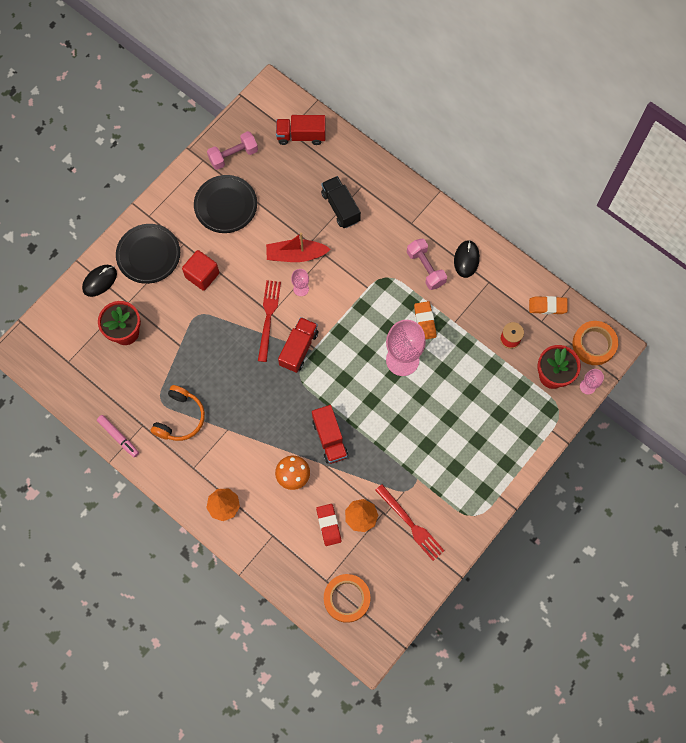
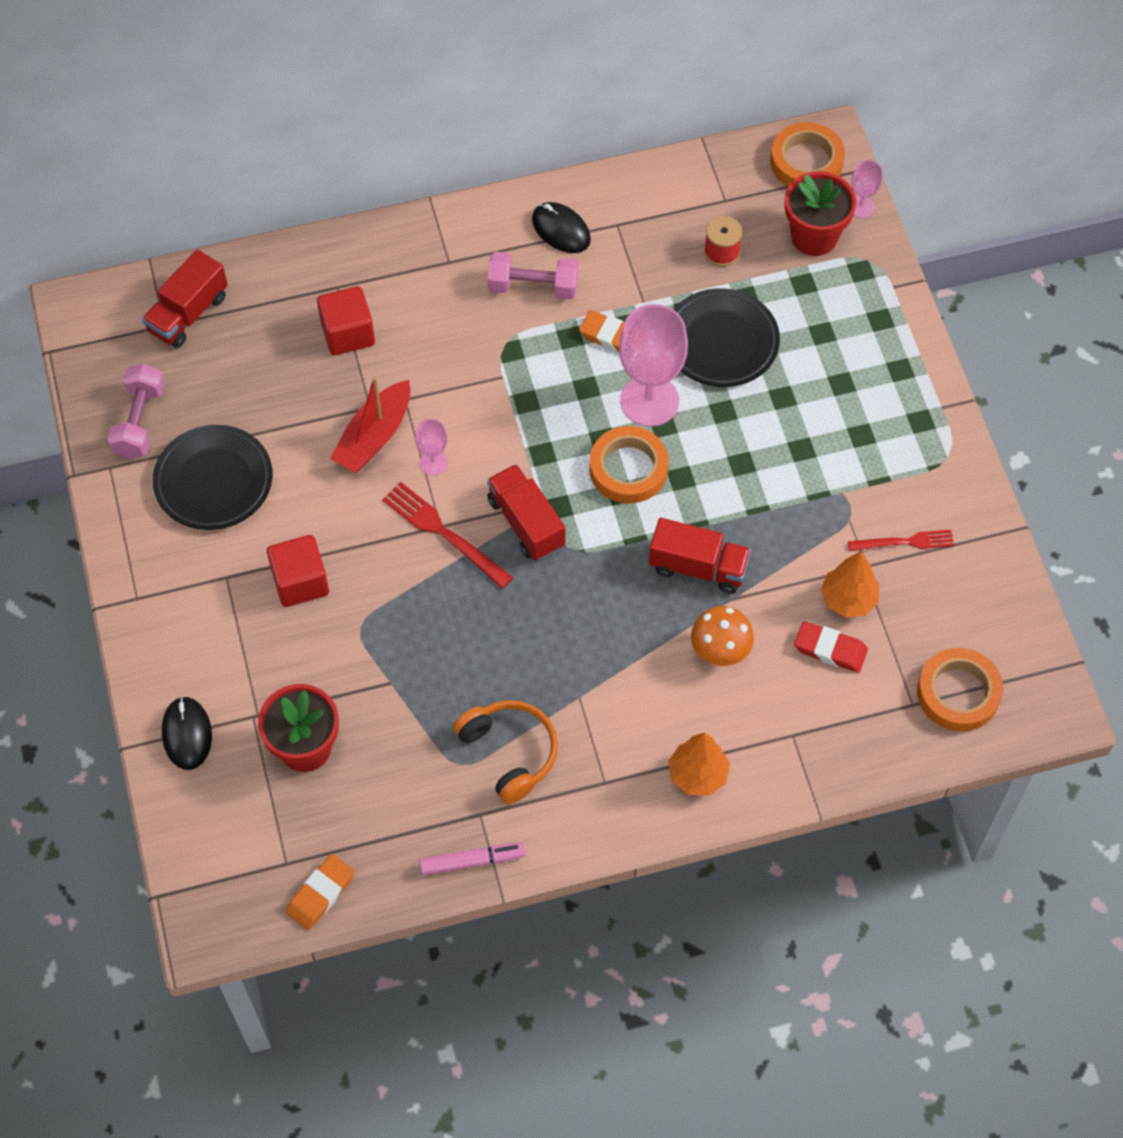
camera: 55 degrees left, 10 degrees down
black plate [116,224,180,284] -> black plate moved to [673,288,780,387]
black truck [321,176,361,228] -> red cube [317,286,375,355]
red fork [375,484,445,561] -> red fork [848,529,954,551], size x0.66
orange eraser [529,296,568,314] -> orange eraser moved to [286,854,355,930]
none -> orange tape [590,426,669,503]

